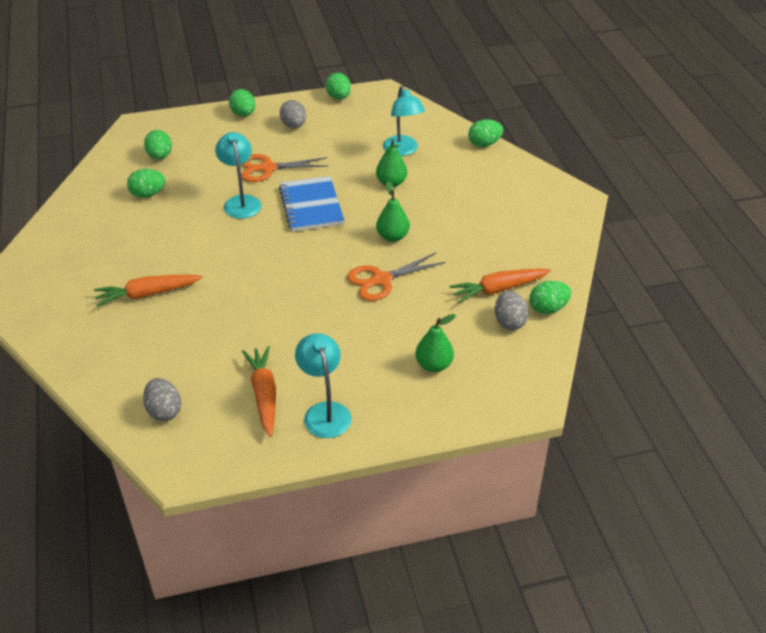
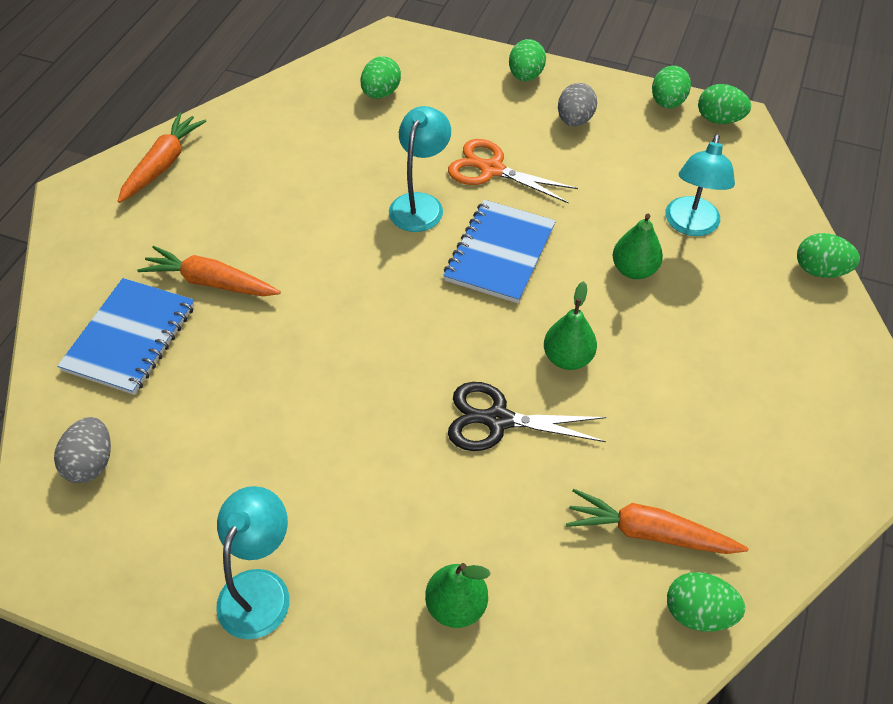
camera: 35 degrees right, 10 degrees up
green egg [127,169,166,198] -> green egg moved to [698,84,751,124]
orange carrot [242,346,276,437] -> orange carrot moved to [118,112,206,203]
orange scissors [347,252,446,301] -> black scissors [448,382,606,451]
grey egg [495,291,528,330] -> none
none -> blue notebook [57,278,195,395]

